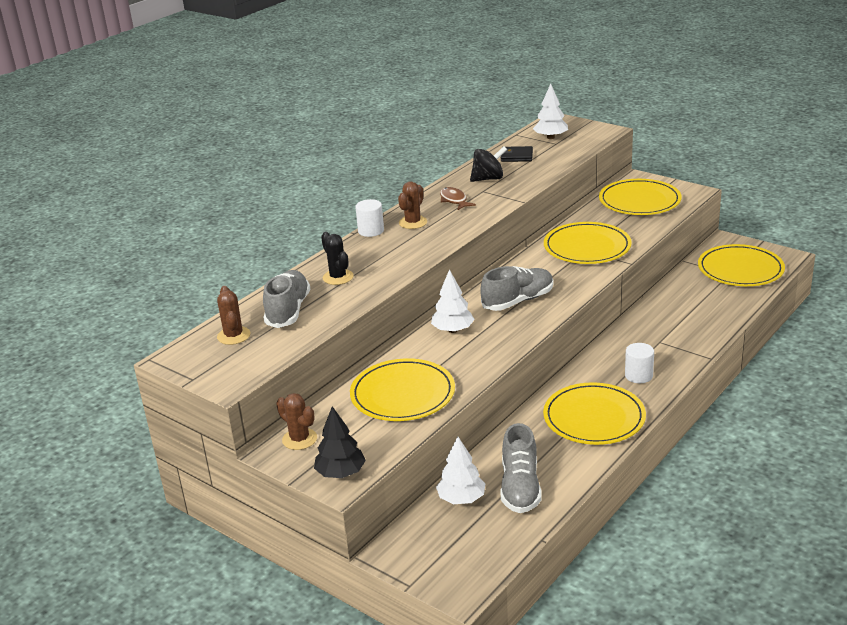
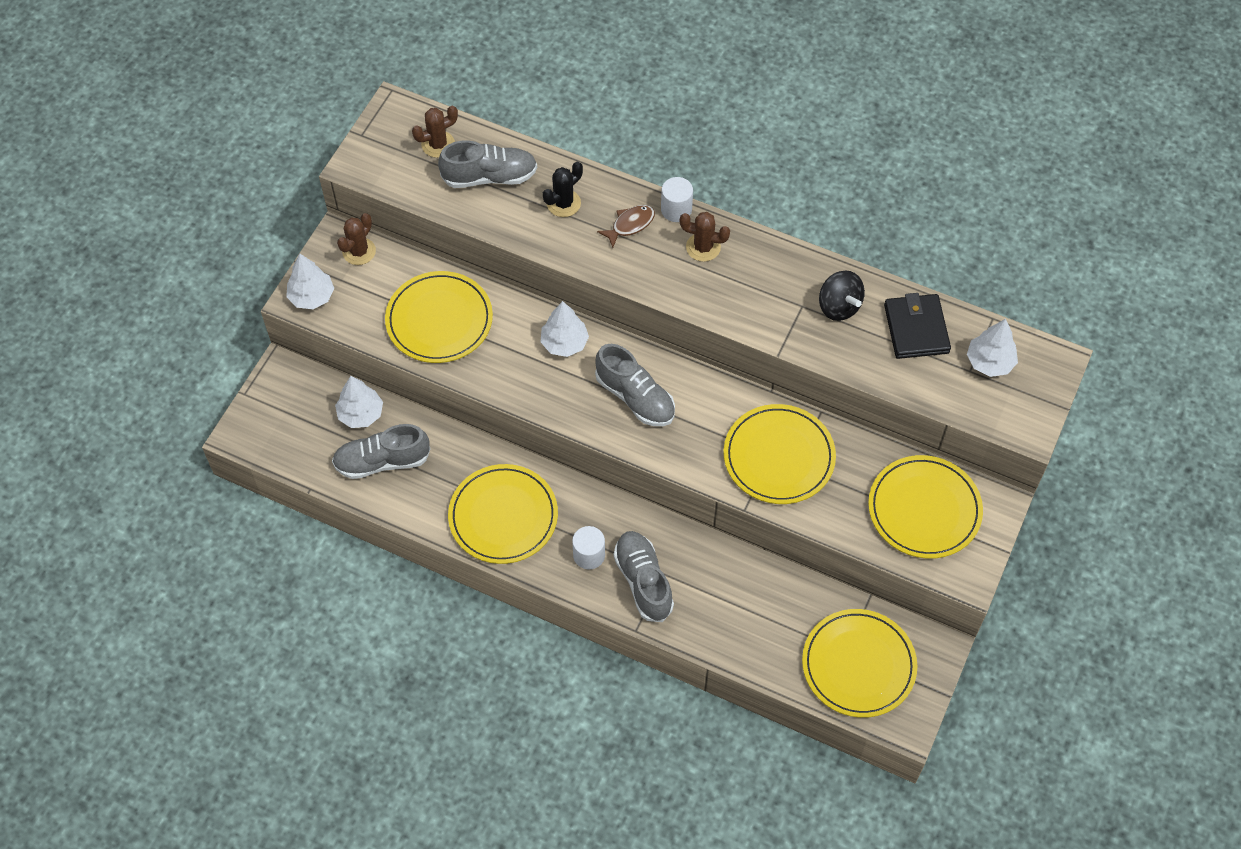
camera: 75 degrees right, 30 degrees up
black tree [314,406,366,478] -> white tree [286,254,334,309]
brown fish [440,187,476,210] -> brown fish moved to [597,205,655,248]
black wallet [501,146,533,162] -> black wallet [884,293,951,359], size x1.52
none -> grey shoe [614,531,674,622]

